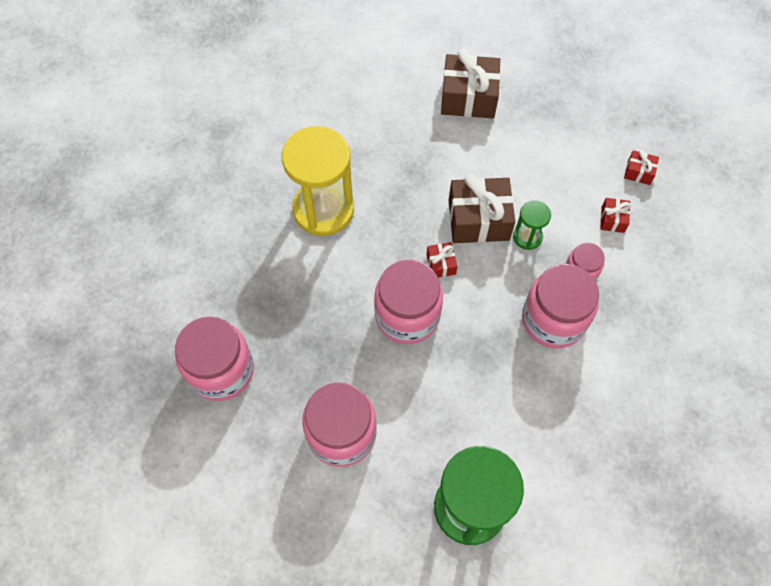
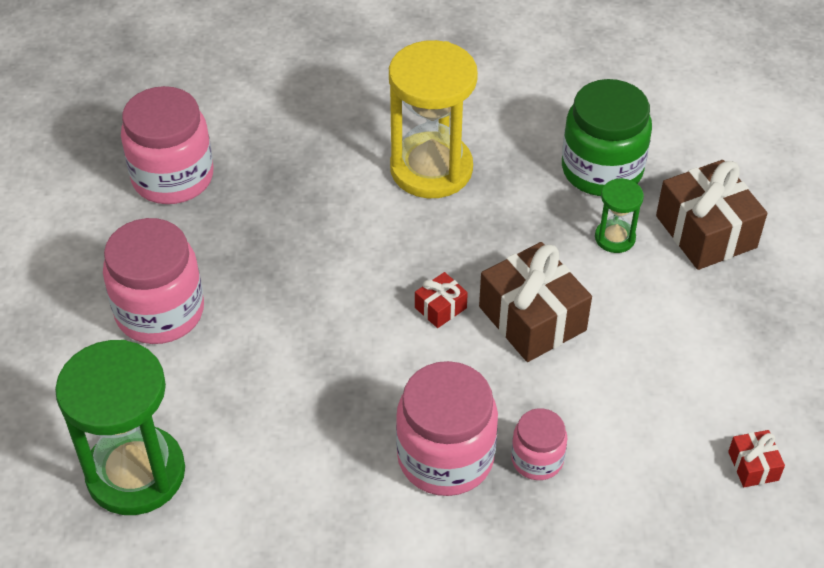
camera: 60 degrees right, 15 degrees down
pink jar [374,260,443,344] -> none
green hourglass [513,200,551,250] -> green hourglass moved to [595,178,644,253]
red gift [600,198,631,233] -> none
none -> green jar [562,79,652,196]

